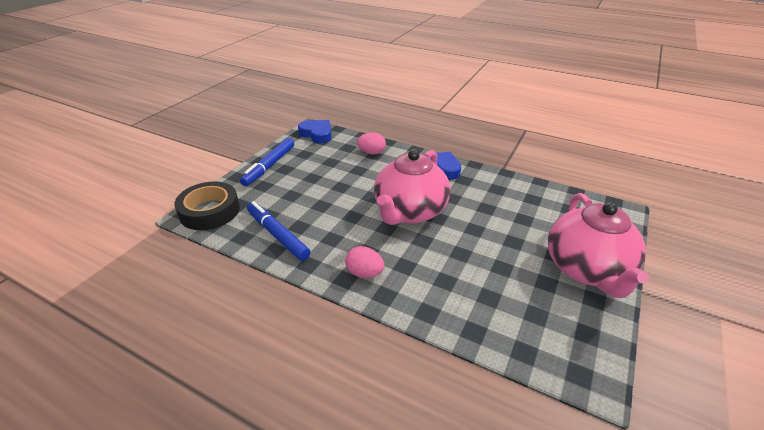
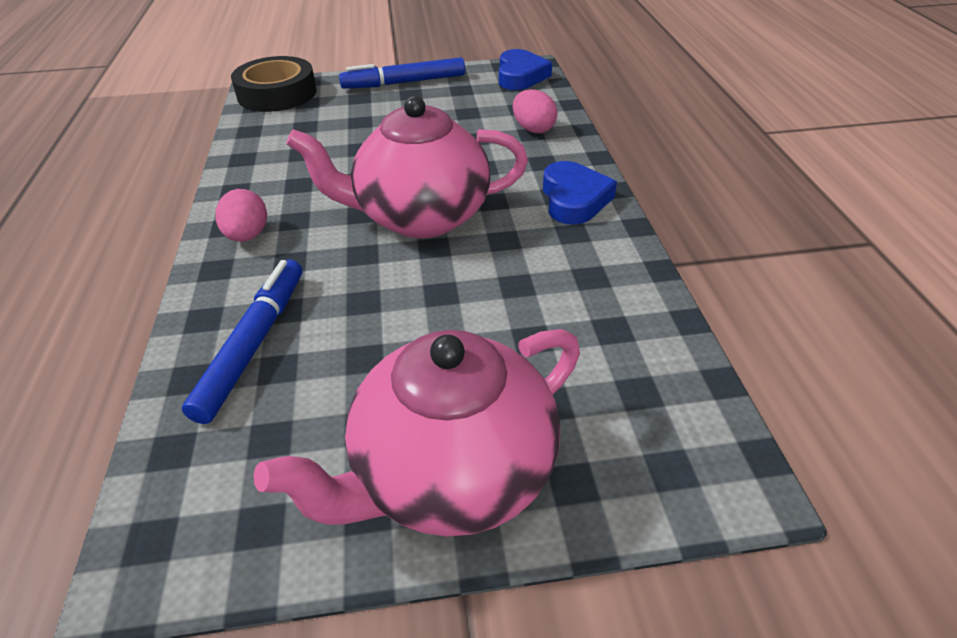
camera: 55 degrees right, 5 degrees up
blue marker [247,201,311,261] -> blue marker moved to [182,259,302,424]

